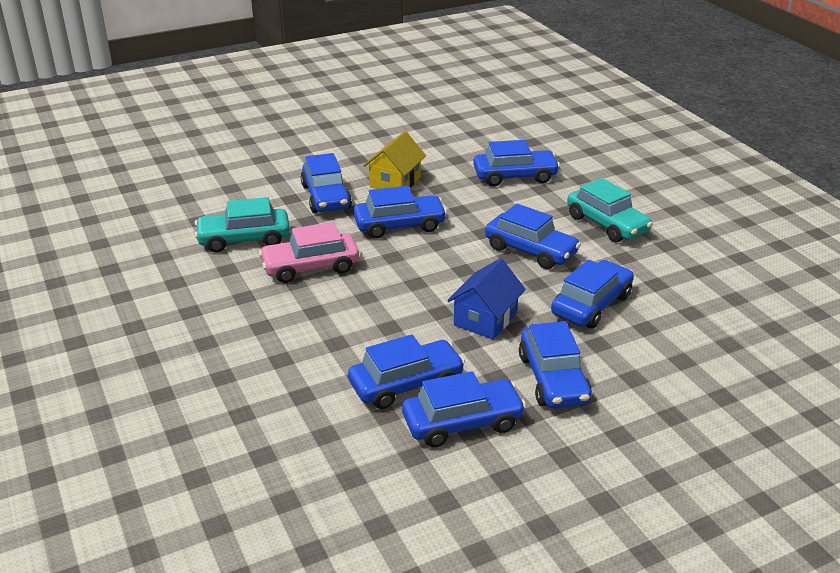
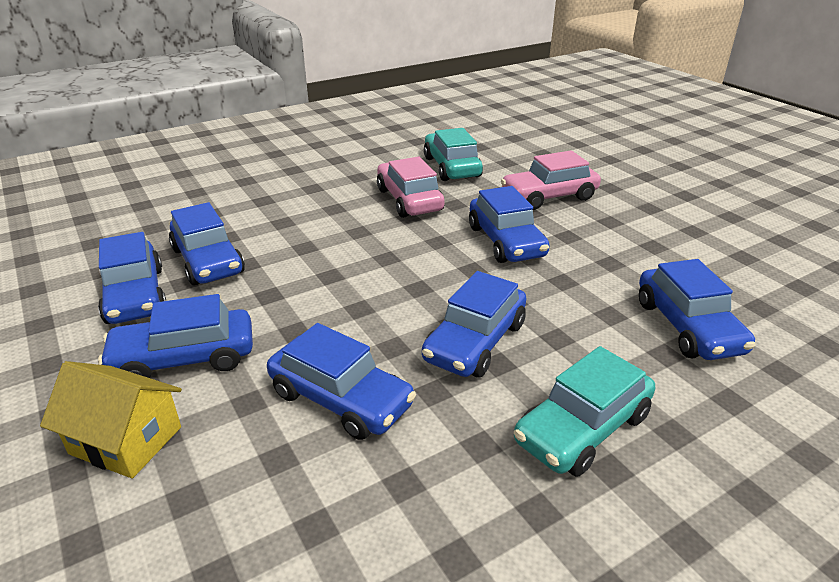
camera: 85 degrees right, 0 degrees up
blue car [301,153,352,213] -> pink car [501,151,601,210]
yellow house [363,131,426,189] -> yellow house moved to [40,361,182,479]
blue house [447,258,526,340] -> none

